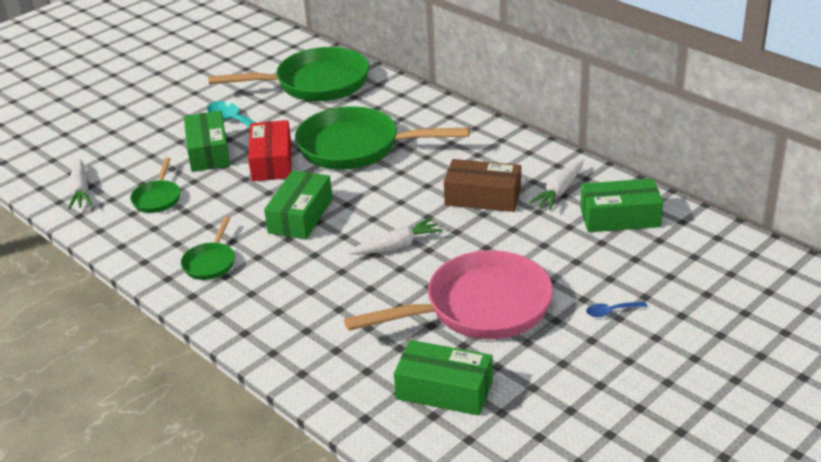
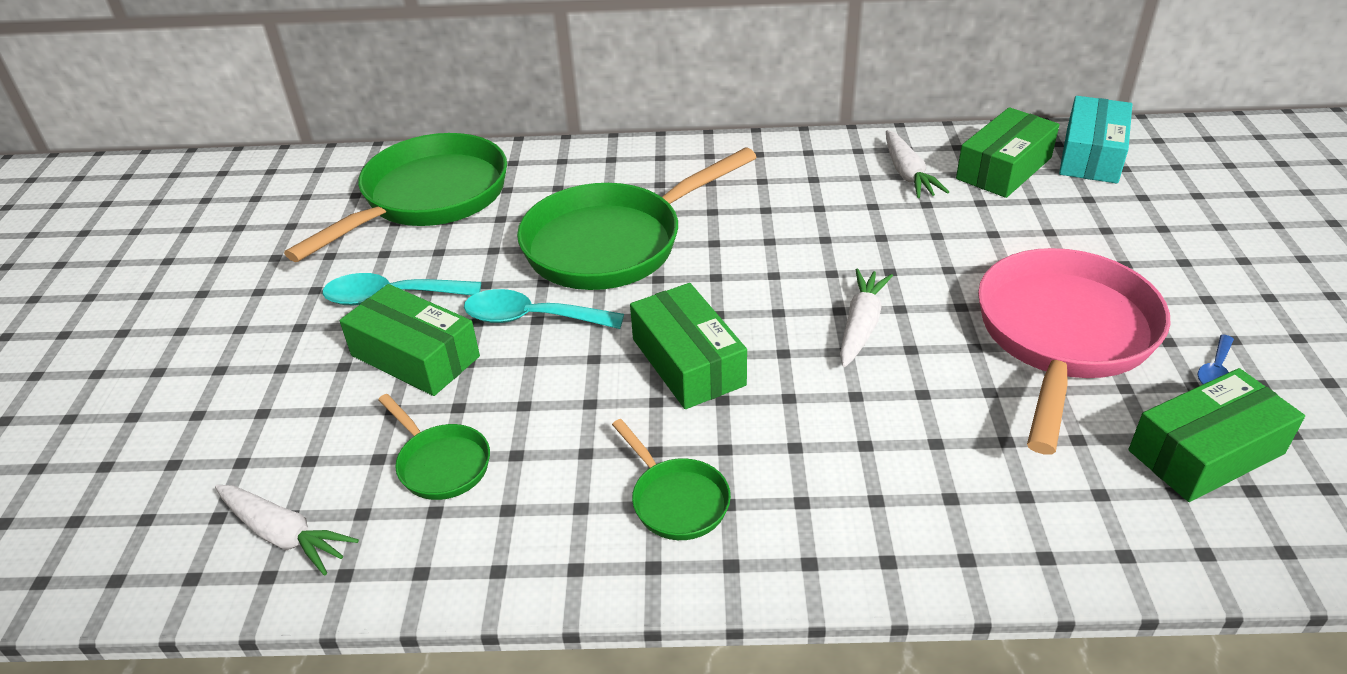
camera: 45 degrees left, 5 degrees up
red box [248,120,291,181] -> turquoise spoon [464,289,624,329]
brown box [444,159,521,212] -> none
blue spoon [586,301,647,317] -> blue spoon moved to [1198,334,1234,384]
none -> turquoise box [1059,96,1132,183]

